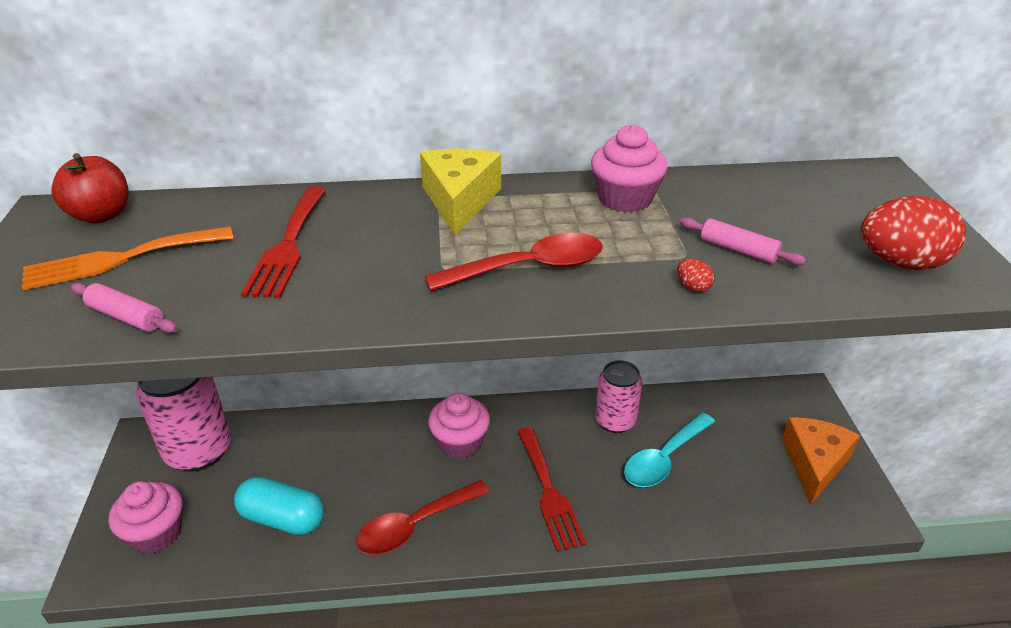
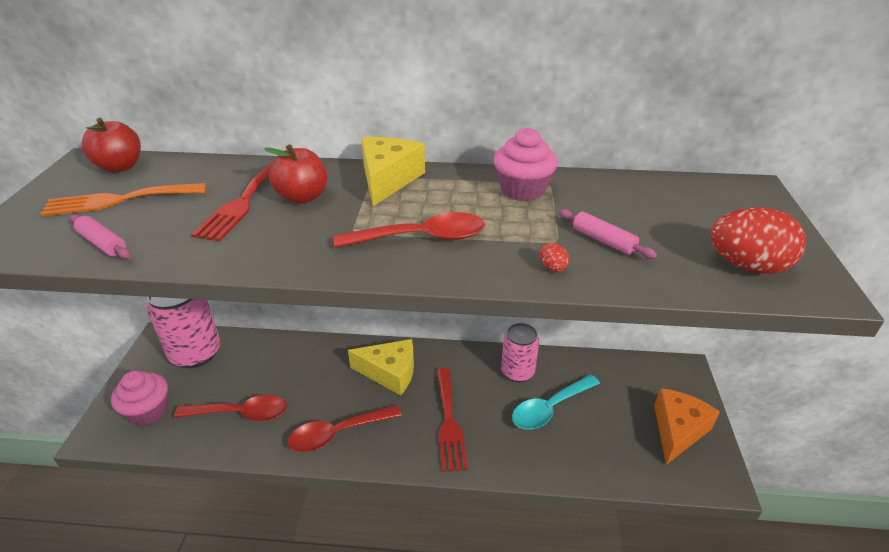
camera: 10 degrees right, 0 degrees up
turquoise capsule [234,477,324,535] -> red spoon [174,395,287,422]
pink cupcake [428,393,490,459] -> yellow cheese [348,339,414,395]
none -> red apple [264,144,327,204]

